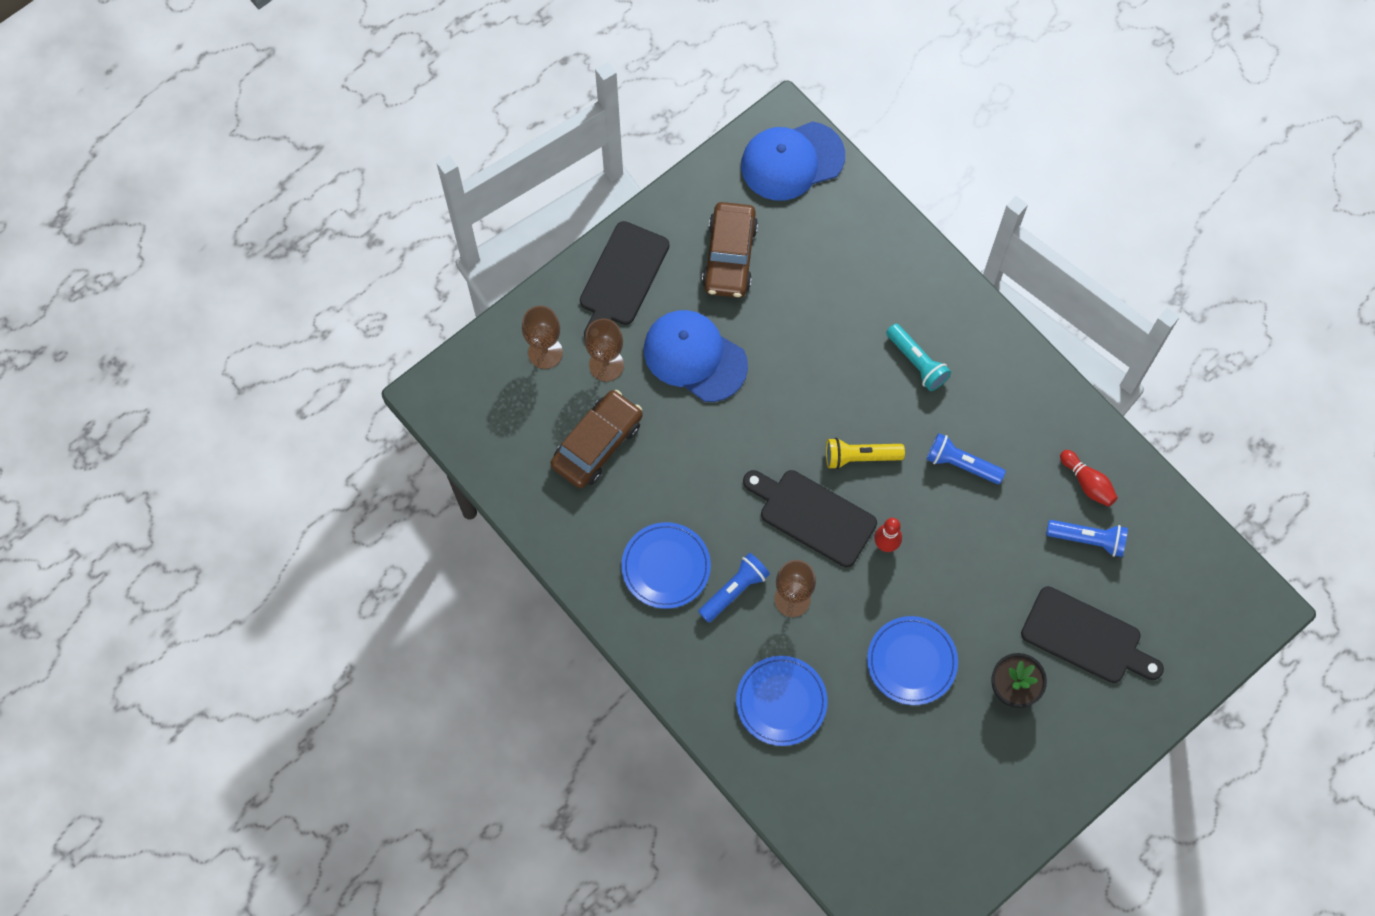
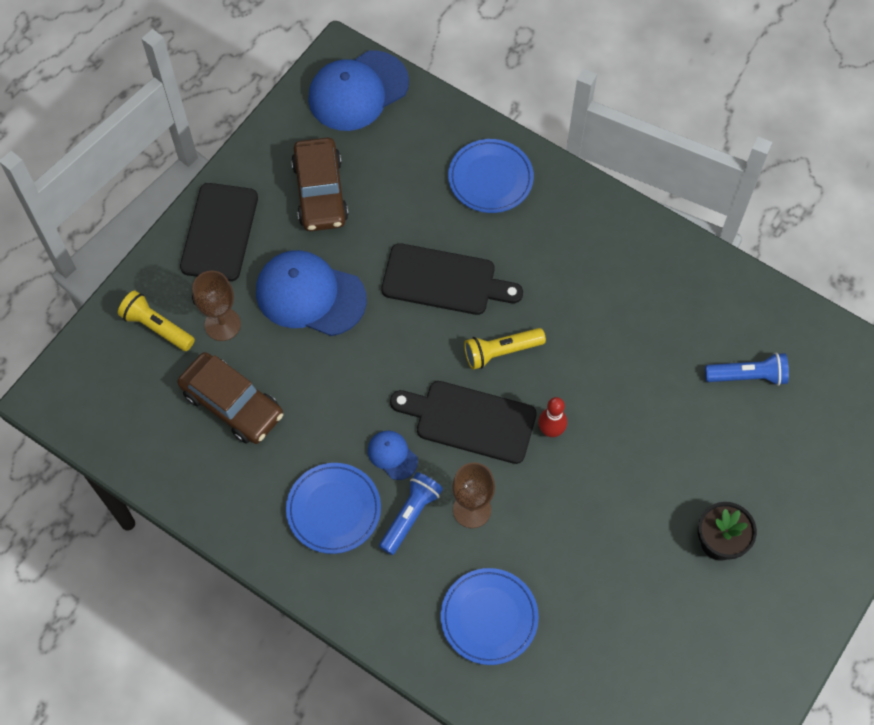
camera: 15 degrees left, 5 degrees down
brown goblet [522,306,563,369] -> yellow flashlight [118,290,195,351]
brown car [550,390,642,488] -> brown car turned 105 degrees clockwise [178,352,283,444]
blue plate [867,616,958,705] -> blue plate moved to [448,139,534,213]
turquoise flashlight [886,324,951,391] -> none
blue flashlight [927,433,1006,484] -> none
black cutting board [1021,586,1164,683] -> black cutting board moved to [381,243,523,315]
red bowling pin [1060,450,1118,507] -> none
none -> blue cap [368,431,418,480]

